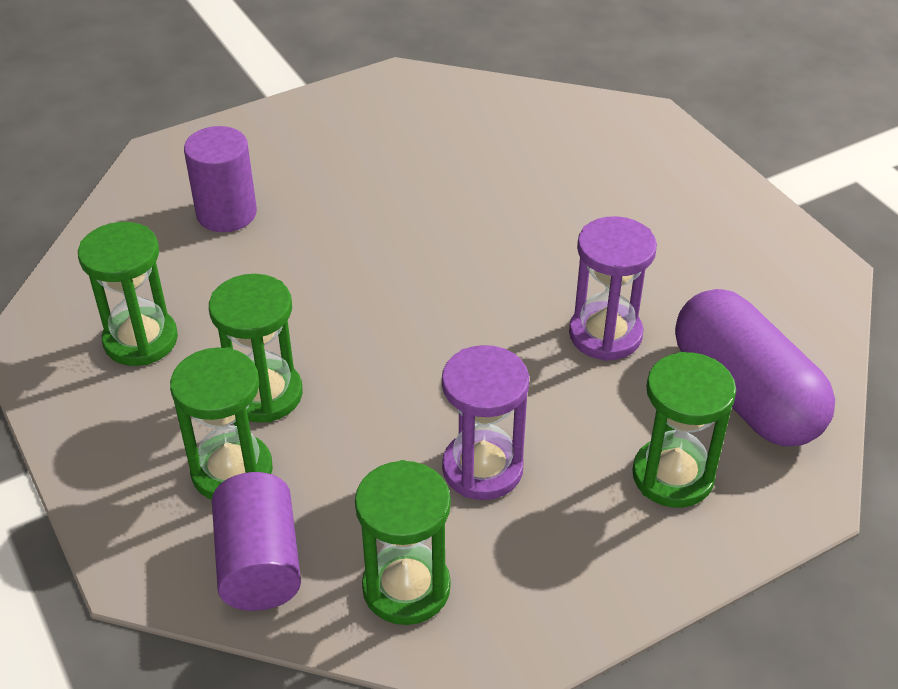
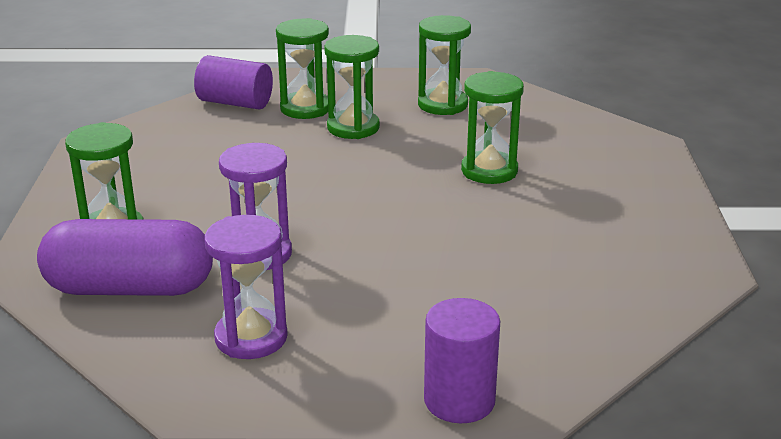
camera: 120 degrees right, 15 degrees down
purple cylinder [184,126,257,232] -> purple cylinder moved to [424,298,500,423]
green hourglass [355,460,451,625] -> green hourglass moved to [461,71,524,184]
purple hourglass [442,345,529,500] -> purple hourglass moved to [204,215,288,359]

